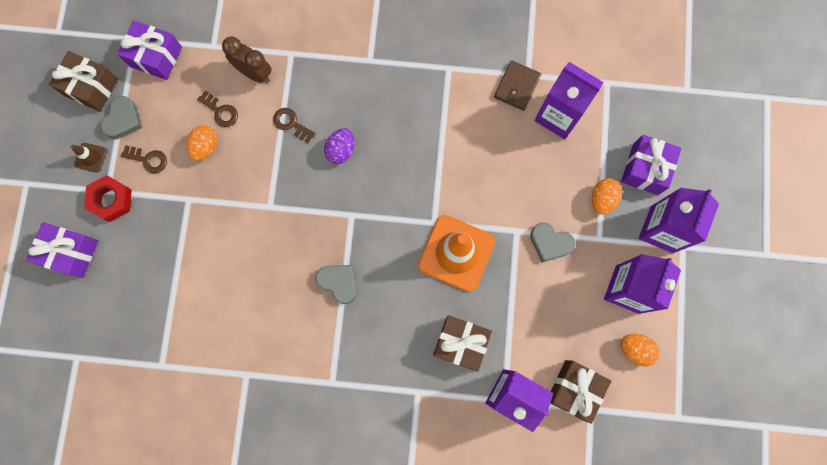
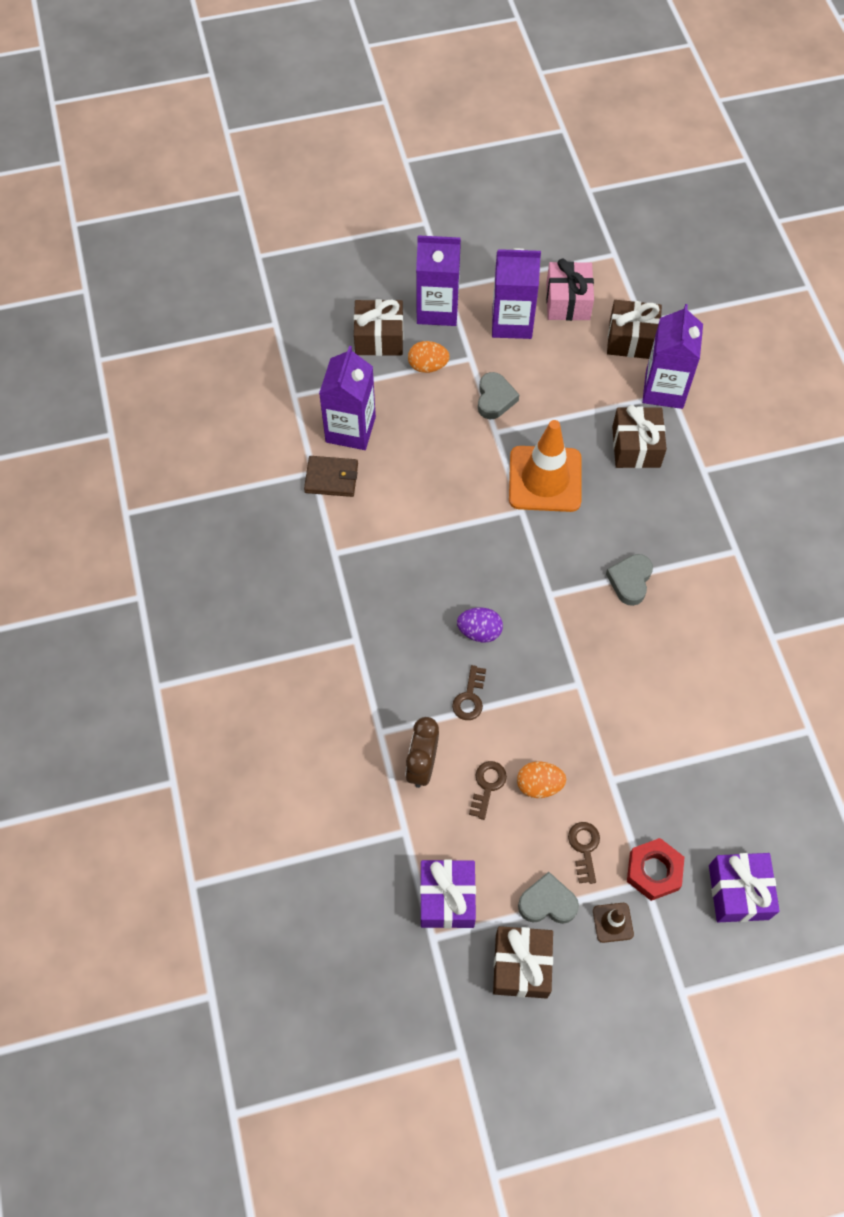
camera: 110 degrees left, 15 degrees down
purple gift [621,135,682,195] -> brown gift [354,299,403,356]
orange egg [621,334,660,366] -> pink gift [546,259,594,321]

